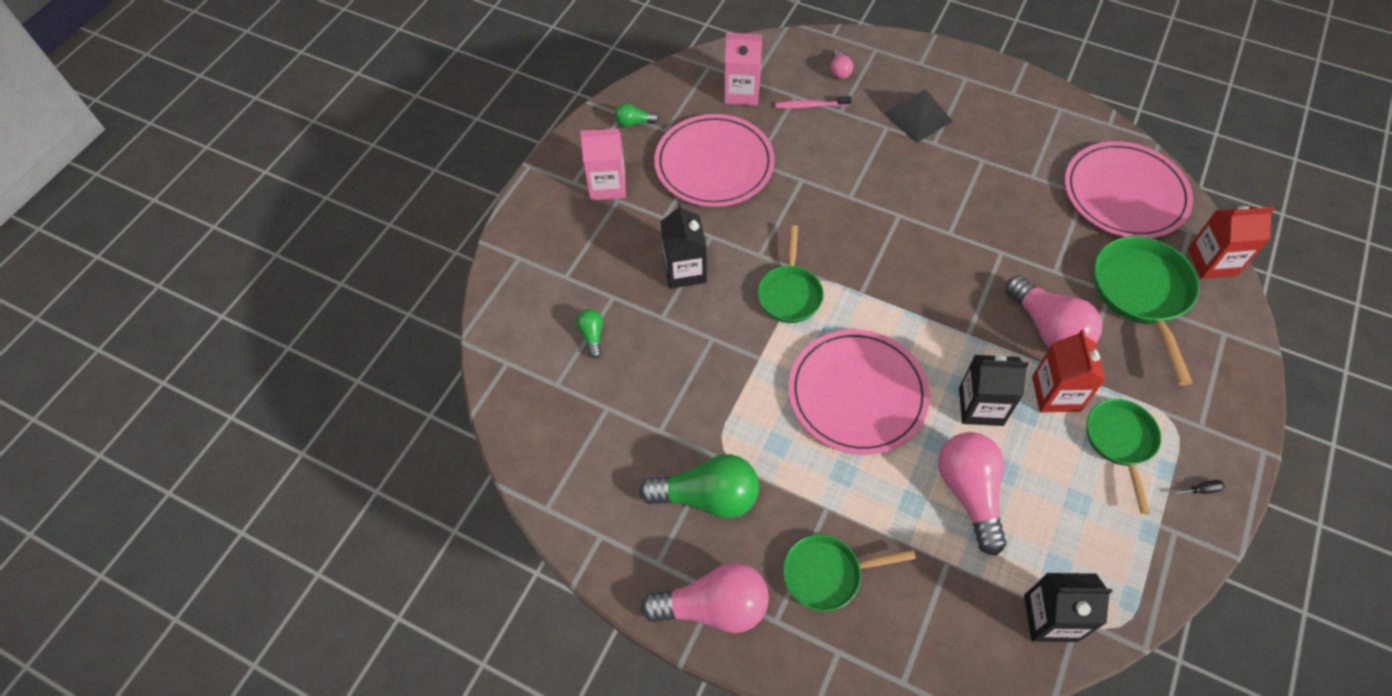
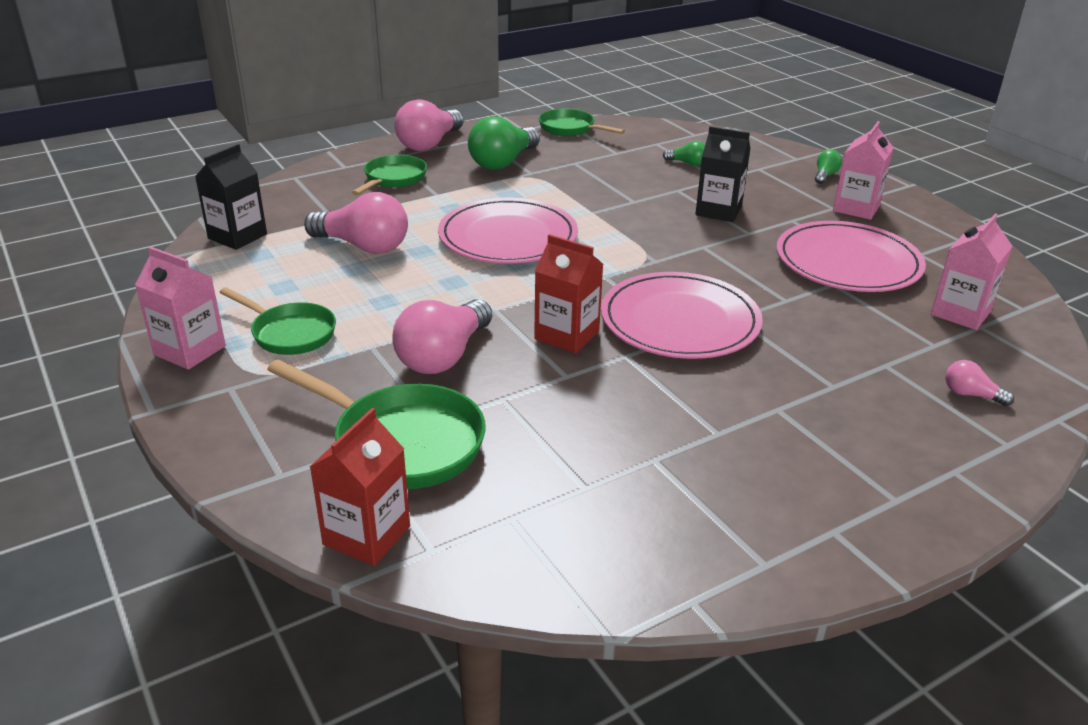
camera: 120 degrees right, 25 degrees down
green light bulb [615,103,659,127] -> green light bulb moved to [815,150,842,184]
green pan [758,225,824,323] -> green pan moved to [539,109,625,136]
pink toothbrush [775,96,852,109] -> none
black pyramid [884,89,952,143] -> none
black carton [959,354,1029,426] -> none
pink light bulb [1005,275,1102,348] -> pink light bulb turned 60 degrees counterclockwise [392,299,492,374]
red carton [1032,329,1105,412] -> red carton moved to [534,234,603,354]
pink plate [1065,141,1193,238] -> pink plate moved to [601,272,763,359]
black screwdriver [1171,480,1225,495] -> pink carton [135,246,226,370]

